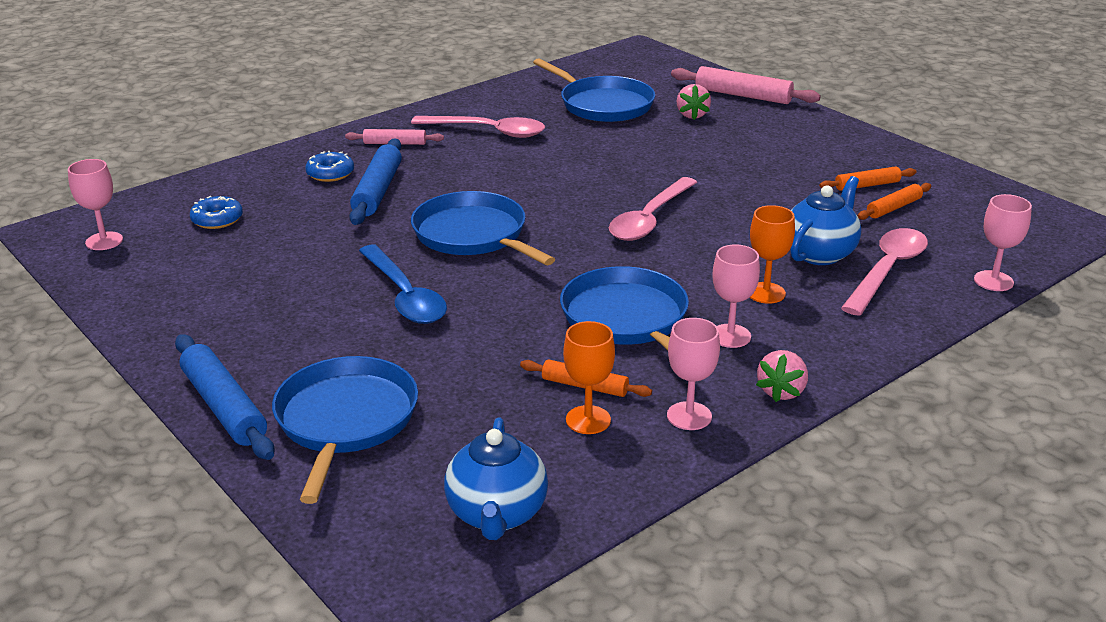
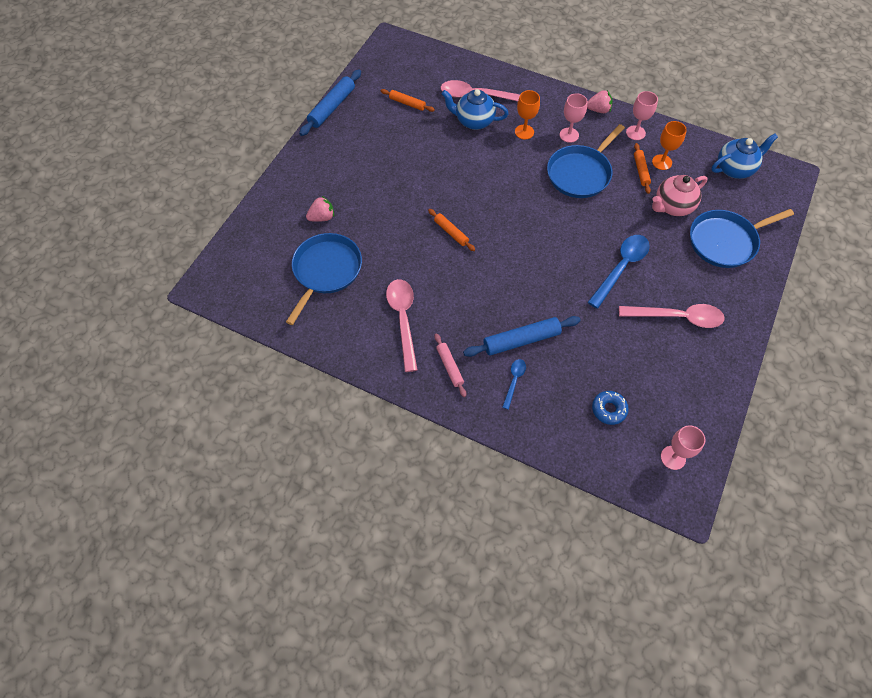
camera: 115 degrees left, 30 degrees up
blue rolling pin [175,334,275,460] -> blue rolling pin moved to [299,70,361,136]
blue donut [305,151,354,182] -> blue spoon [502,359,526,409]
blue pan [411,191,555,265] -> none
pink spoon [609,177,697,241] -> pink spoon moved to [619,304,725,328]
pink rolling pin [671,66,821,104] -> none
orange rolling pin [819,166,916,191] -> orange rolling pin moved to [428,209,475,251]
pink goblet [974,194,1032,291] -> none
none -> pink teapot [652,175,708,216]

